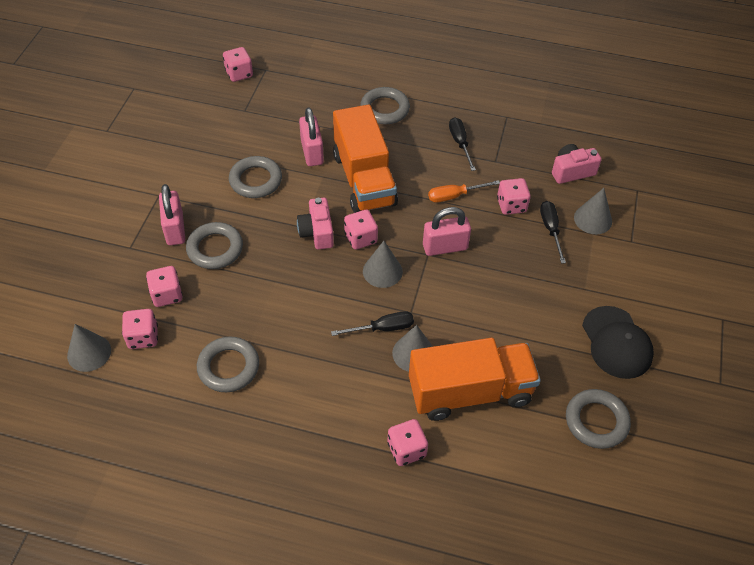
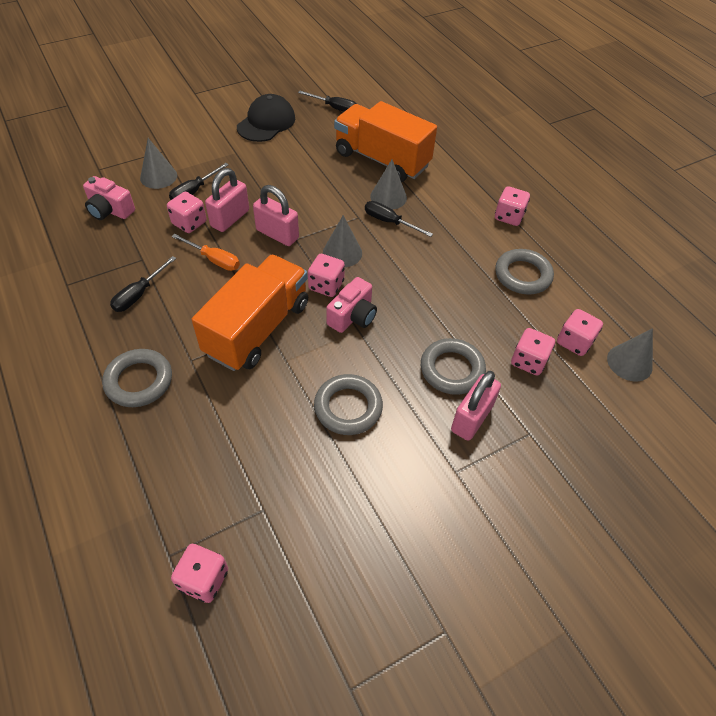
camera: 135 degrees left, 0 degrees up
pink padlock [299,108,324,166] -> pink padlock moved to [205,168,249,232]
pink dice [387,419,428,466] -> pink dice moved to [495,186,530,226]
grey ring [566,389,631,449] -> black screwdriver [298,91,357,112]

